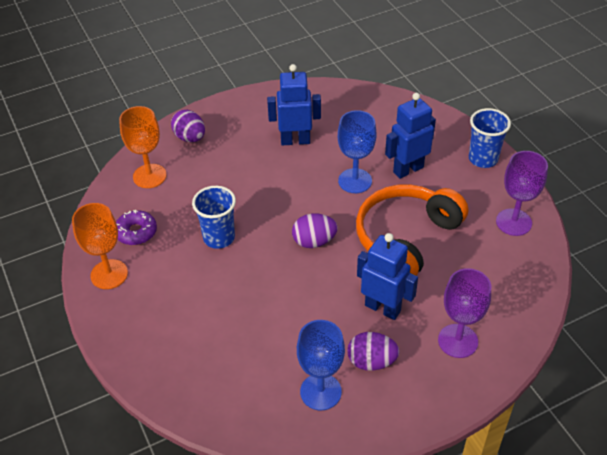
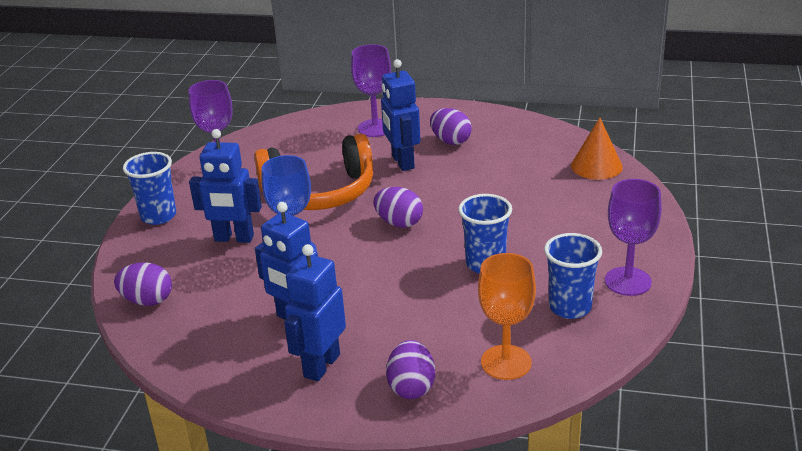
camera: 140 degrees left, 15 degrees down
orange goblet [72,203,128,289] -> purple goblet [605,179,662,296]
purple donut [116,210,157,245] -> blue cup [544,233,602,319]
blue goblet [297,320,345,410] -> none
none -> purple egg [114,262,172,306]
none -> blue robot [284,244,346,381]
none -> orange cone [571,117,623,180]

